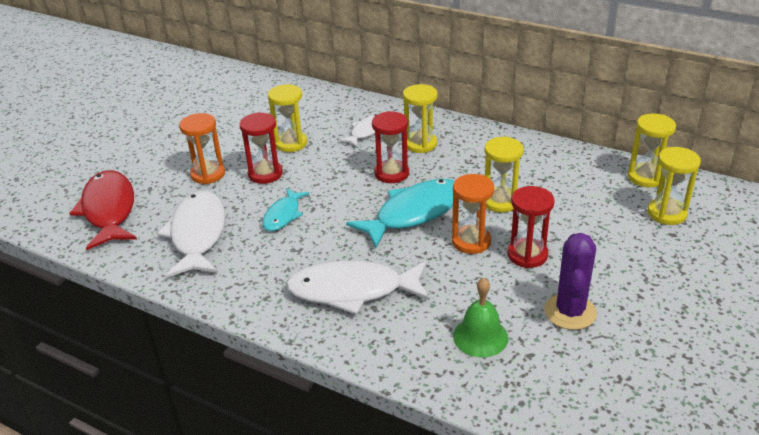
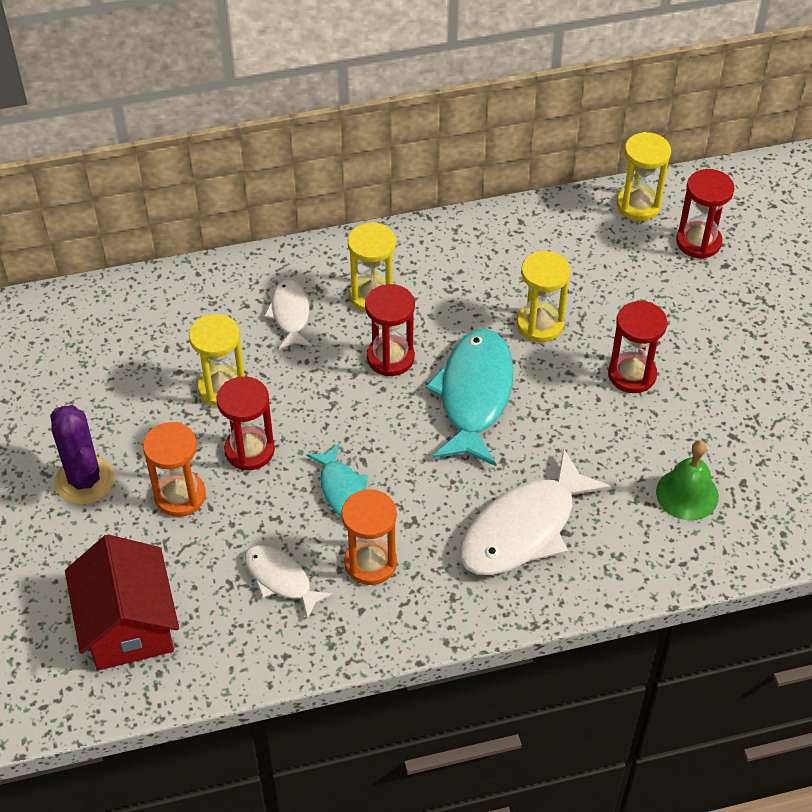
camera: 45 degrees left, 15 degrees up
red fish [69,170,137,250] -> red house [65,534,179,670]
white fish [157,190,225,278] -> white fish [245,545,334,620], size x0.56
orange hourglass [452,174,494,254] -> orange hourglass moved to [341,489,397,585]
purple cactus [544,233,597,330] -> purple cactus moved to [50,405,115,505]
yellow hourglass [648,147,701,225] -> red hourglass [676,169,734,259]

